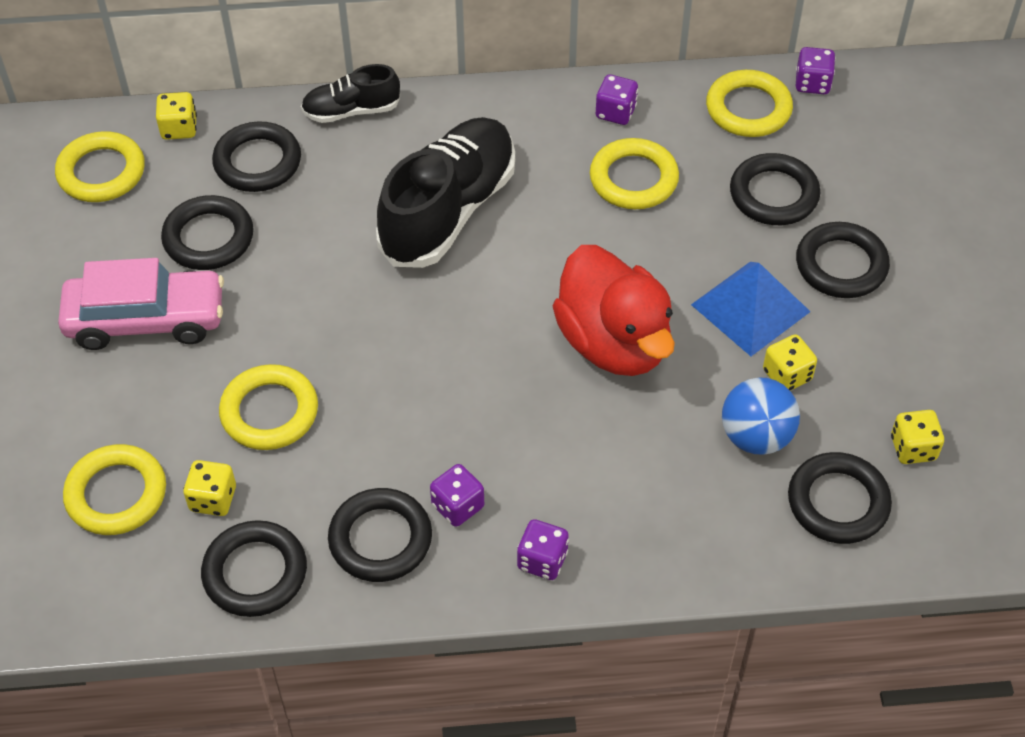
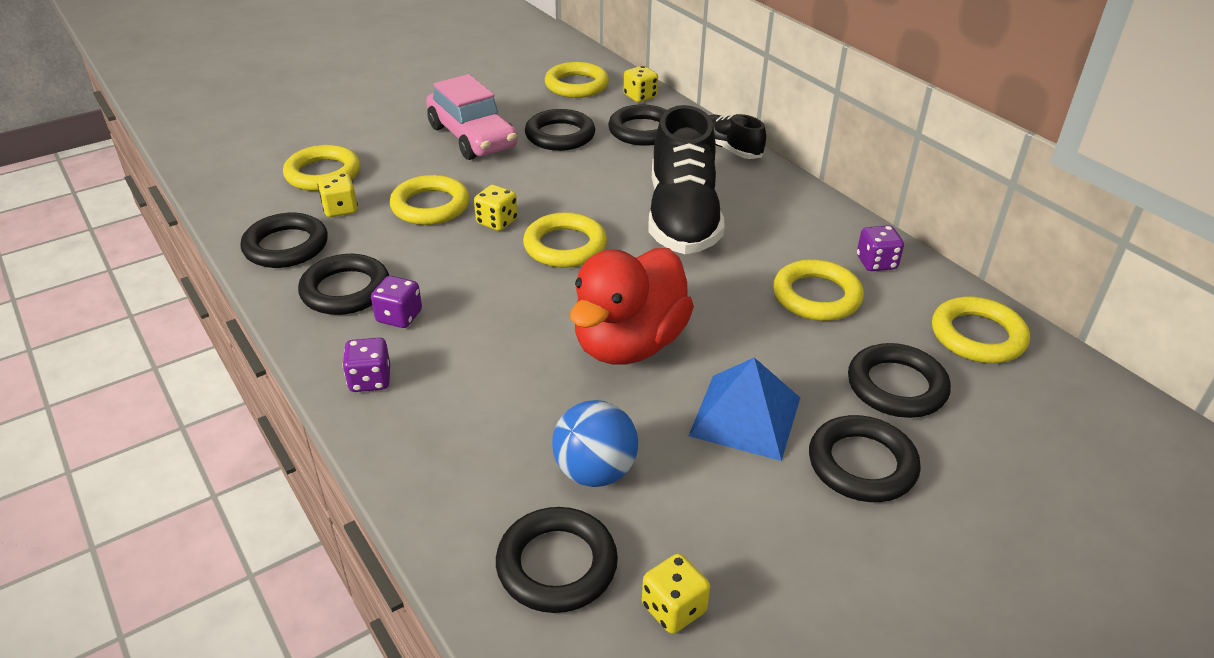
camera: 60 degrees right, 15 degrees down
black shoe [376,117,515,268] -> black shoe turned 90 degrees clockwise [649,105,725,254]
yellow dice [763,334,817,391] -> yellow dice moved to [474,185,518,231]
purple dice [796,47,835,94] -> none
none -> yellow ring [523,212,607,268]

